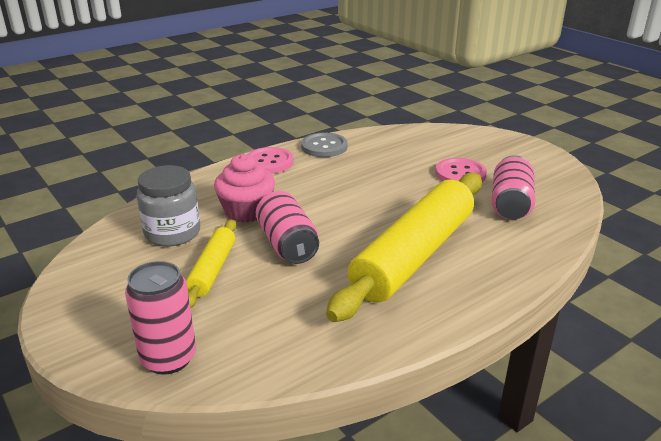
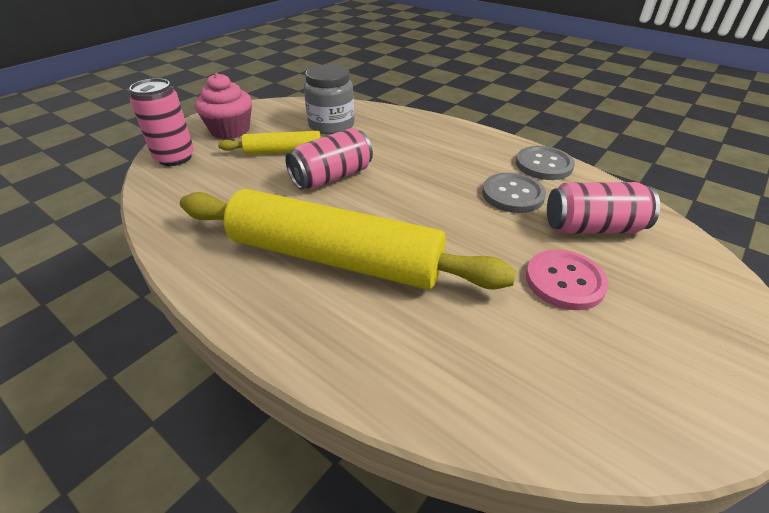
camera: 75 degrees right, 10 degrees up
pink cupcake [214,154,275,223] -> pink cupcake moved to [195,73,252,139]
pink button [247,147,294,174] -> none
pink can [492,155,535,219] -> pink can moved to [547,182,660,234]
none -> grey button [482,173,546,213]

